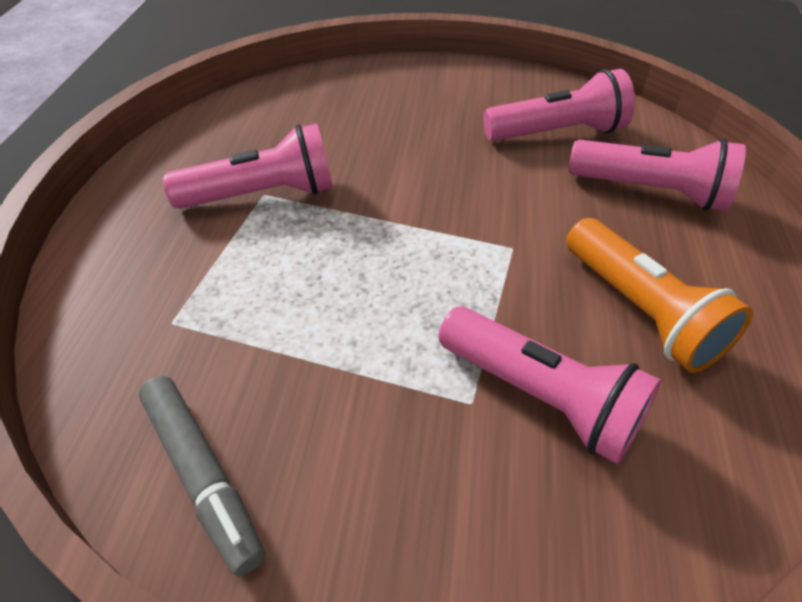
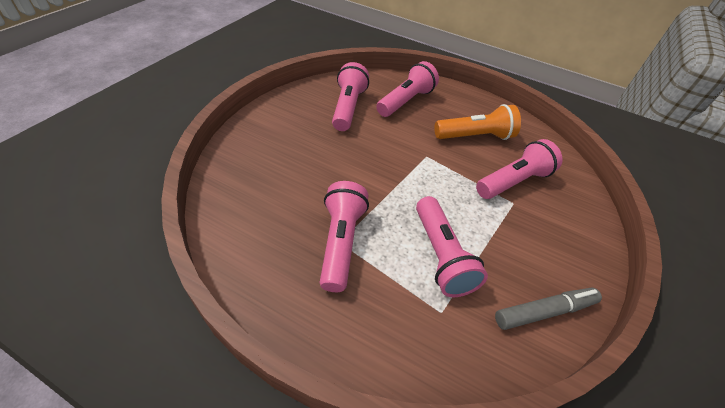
camera: 75 degrees left, 0 degrees up
none -> pink flashlight [416,196,488,297]

